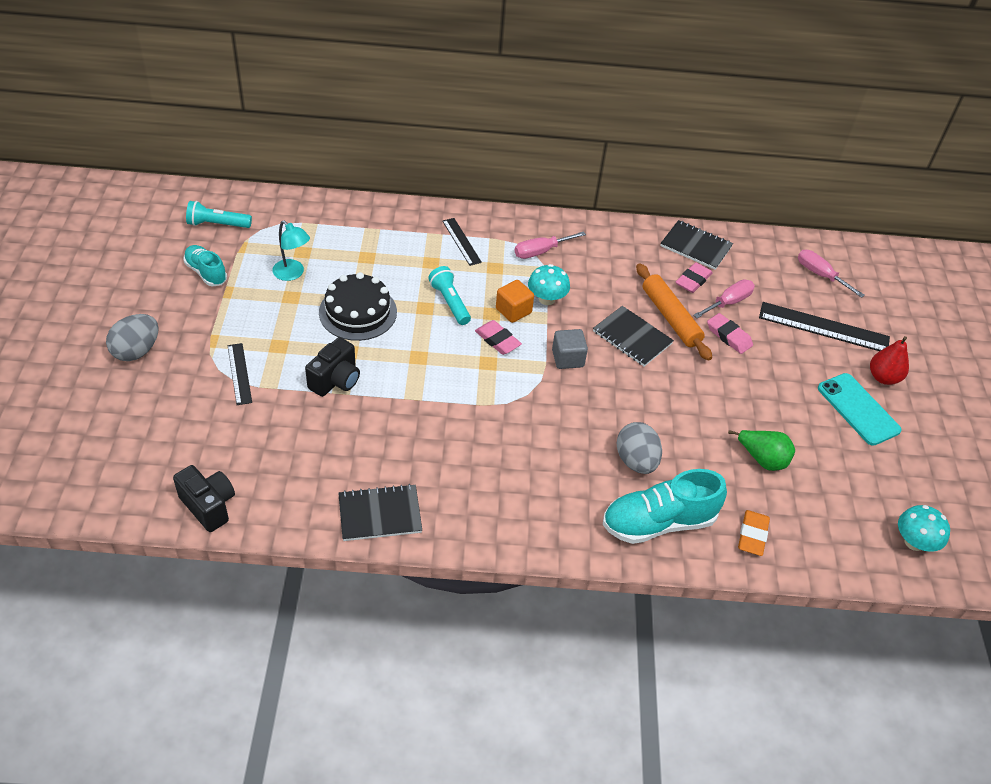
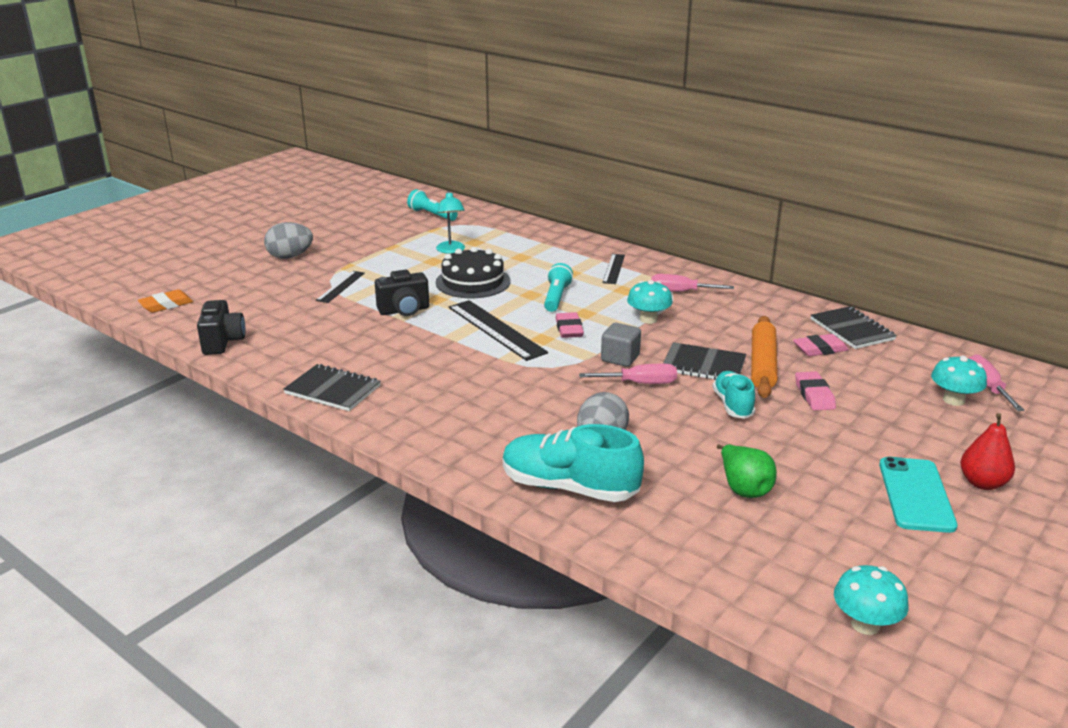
camera: 40 degrees right, 20 degrees down
turquoise shoe [183,245,227,287] -> turquoise shoe moved to [713,371,755,419]
orange cube [496,280,534,323] -> none
black notebook [593,306,674,367] -> black notebook turned 60 degrees counterclockwise [663,342,746,380]
pink screwdriver [693,280,755,318] -> pink screwdriver moved to [579,364,677,384]
orange eraser [738,510,770,556] -> orange eraser moved to [138,289,193,313]
black ruler [759,302,890,351] -> black ruler moved to [449,300,548,361]
none -> turquoise mushroom [931,356,987,406]

